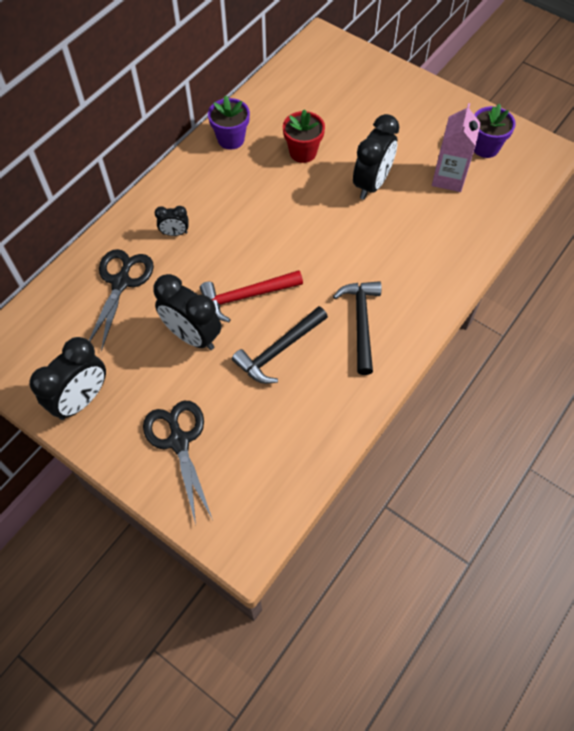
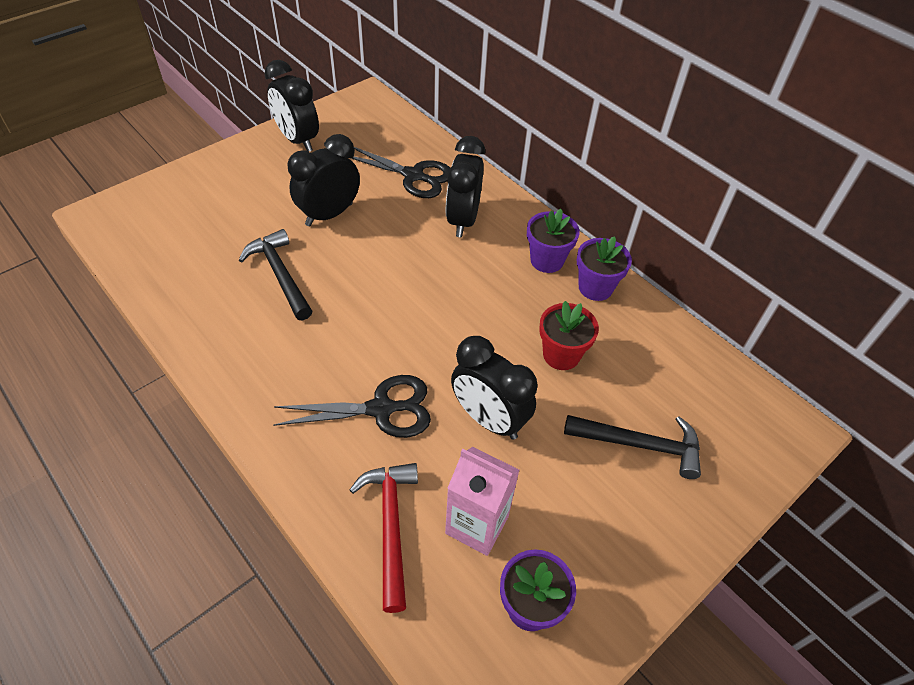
camera: 100 degrees right, 10 degrees down
black scissors [143,401,213,525] -> black scissors moved to [273,375,431,438]
black clock [154,206,189,236] -> black clock [446,136,485,237], size x1.98
red hammer [200,270,303,322] -> red hammer moved to [350,463,418,613]
black hammer [333,281,382,375] -> black hammer moved to [564,415,701,479]
none -> purple flower pot [527,209,580,273]

